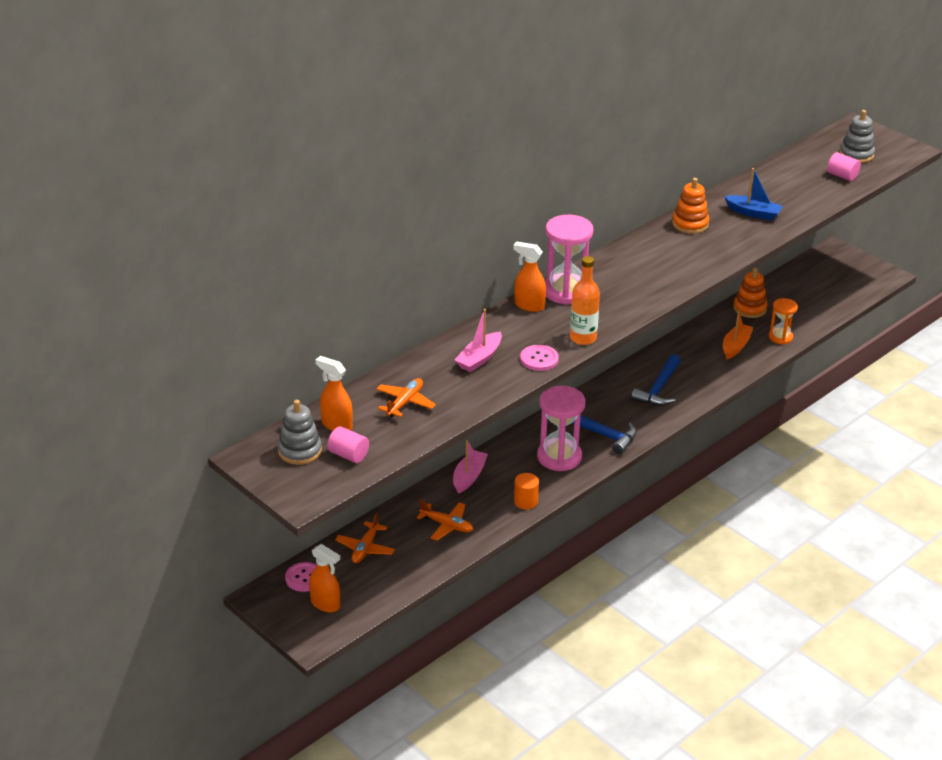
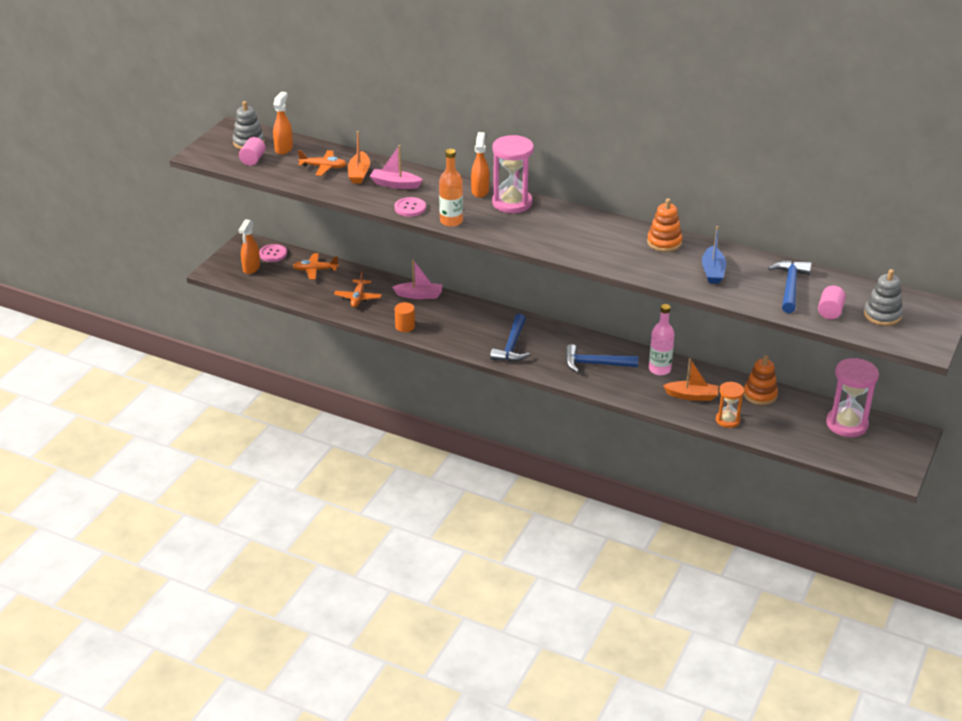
camera: 70 degrees right, 0 degrees up
pink hourglass [537,386,586,471] -> pink hourglass moved to [826,358,879,437]
none -> orange boat [348,131,370,184]
none -> pink bottle [649,304,675,375]
none -> blue hammer [768,260,812,313]

